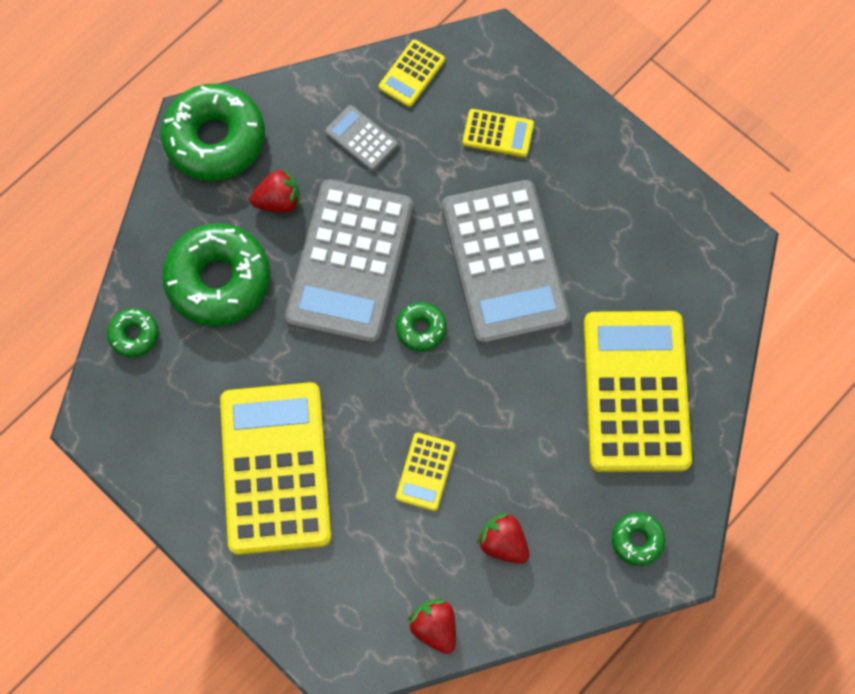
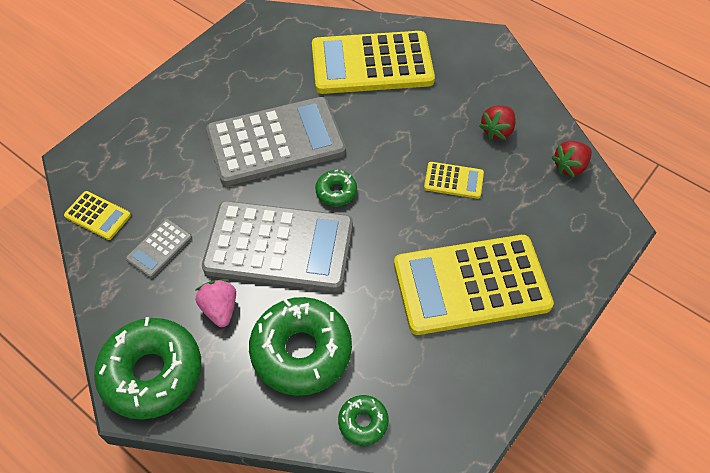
camera: 95 degrees left, 15 degrees down
red strawberry [250,168,299,213] -> pink strawberry [195,280,236,327]
yellow calculator [462,109,534,157] -> none
green donut [612,512,666,566] -> none

